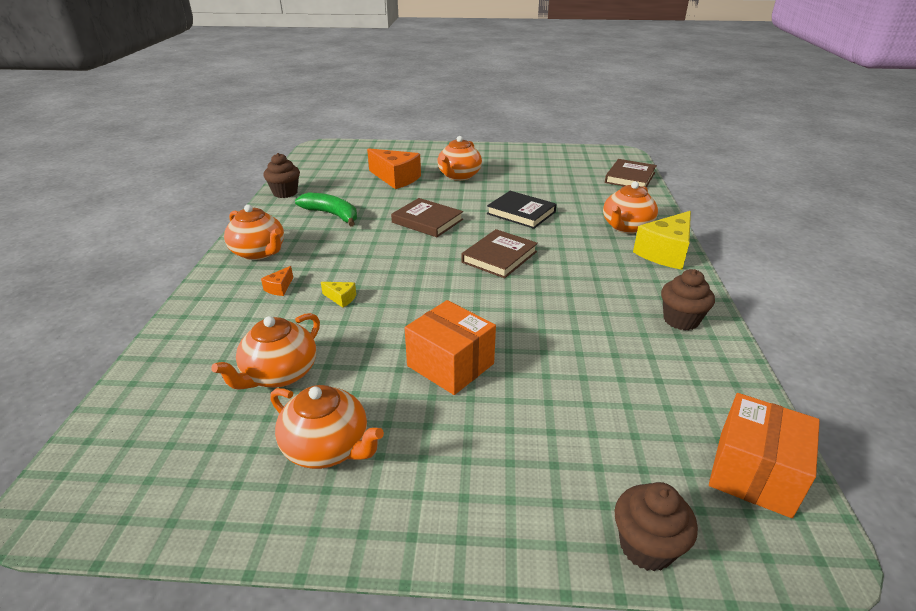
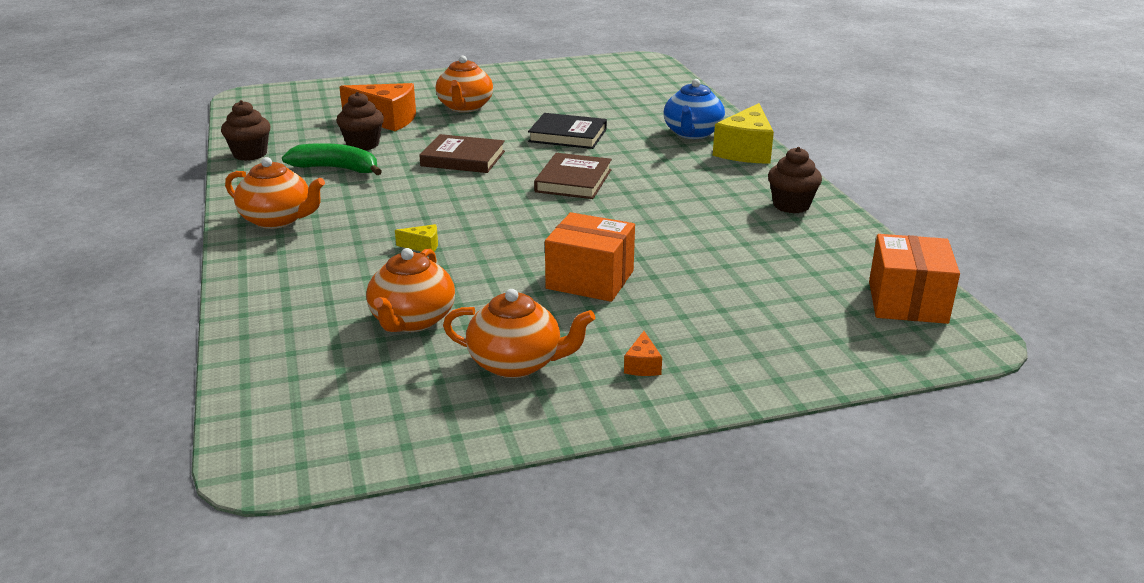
camera: 20 degrees left, 5 degrees down
orange cheese [261,266,293,296] -> orange cheese moved to [624,331,662,376]
orange teapot [603,181,658,234] -> blue teapot [663,79,725,139]
brown book [605,159,657,187] -> none
brown cupcake [614,482,698,571] -> brown cupcake moved to [336,92,384,150]

